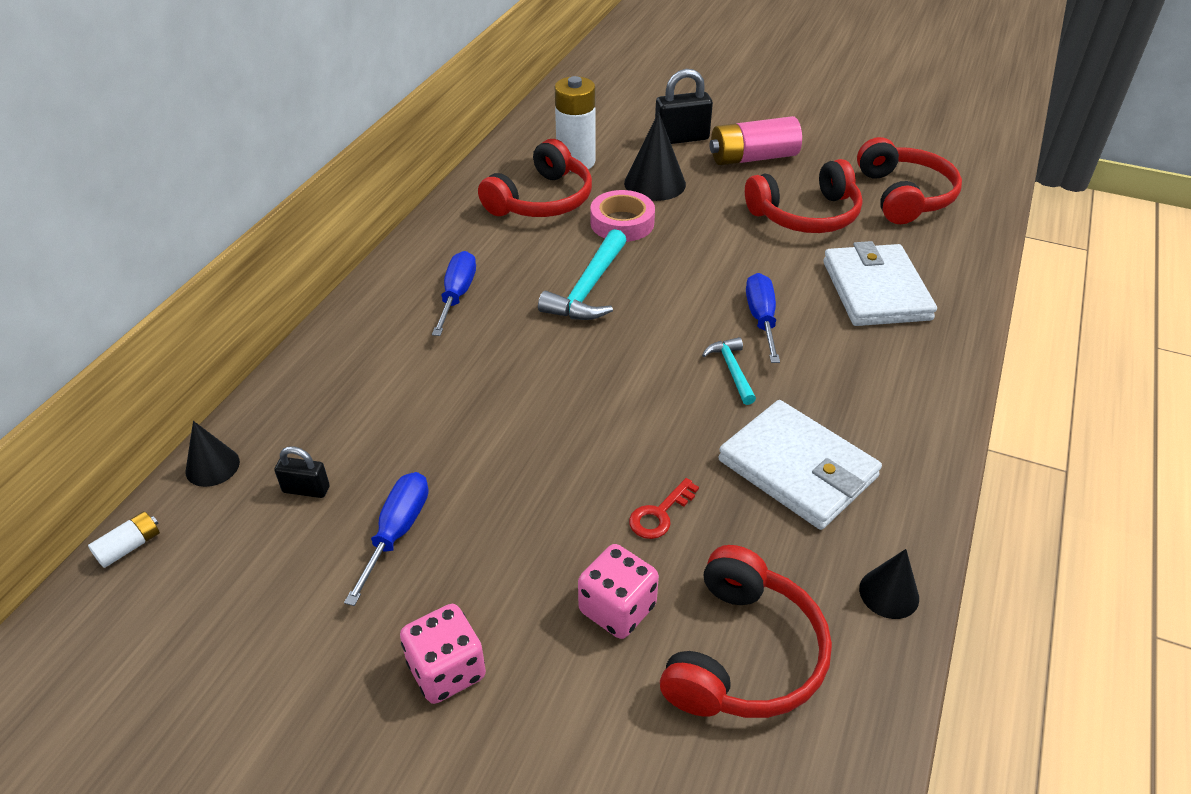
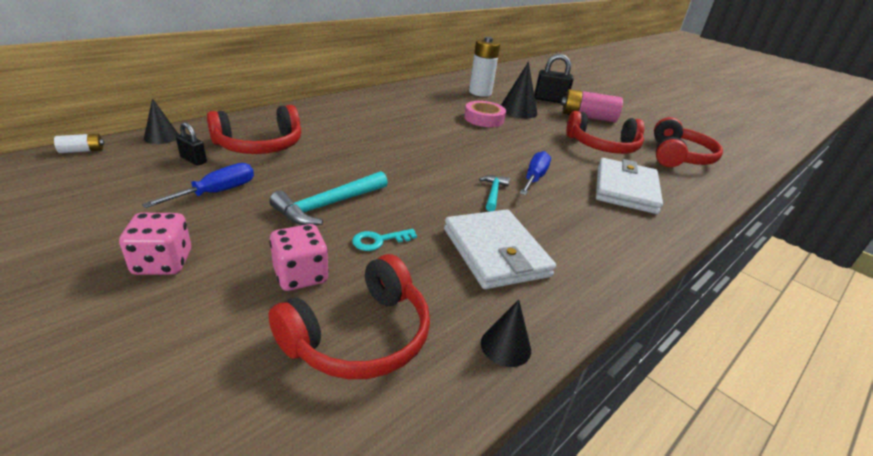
camera: 20 degrees right, 10 degrees down
blue screwdriver [432,251,476,336] -> none
red headphones [478,139,592,217] -> red headphones moved to [207,105,301,154]
turquoise hammer [538,229,627,320] -> turquoise hammer moved to [269,171,388,225]
red key [629,478,699,539] -> turquoise key [352,229,417,251]

